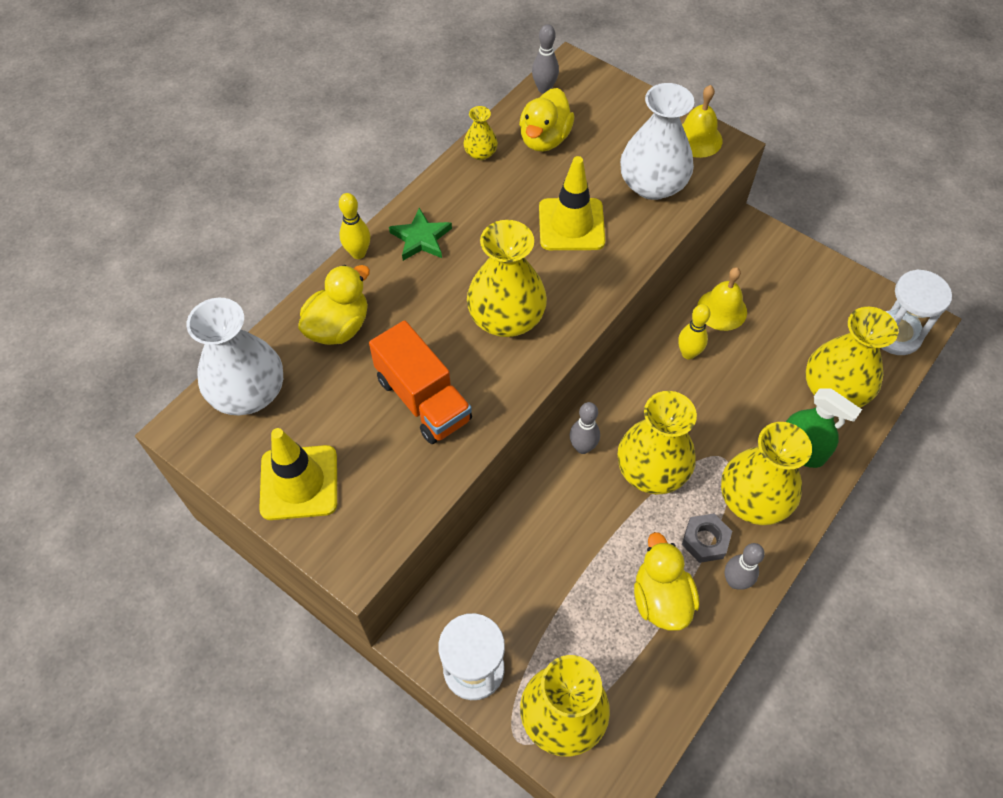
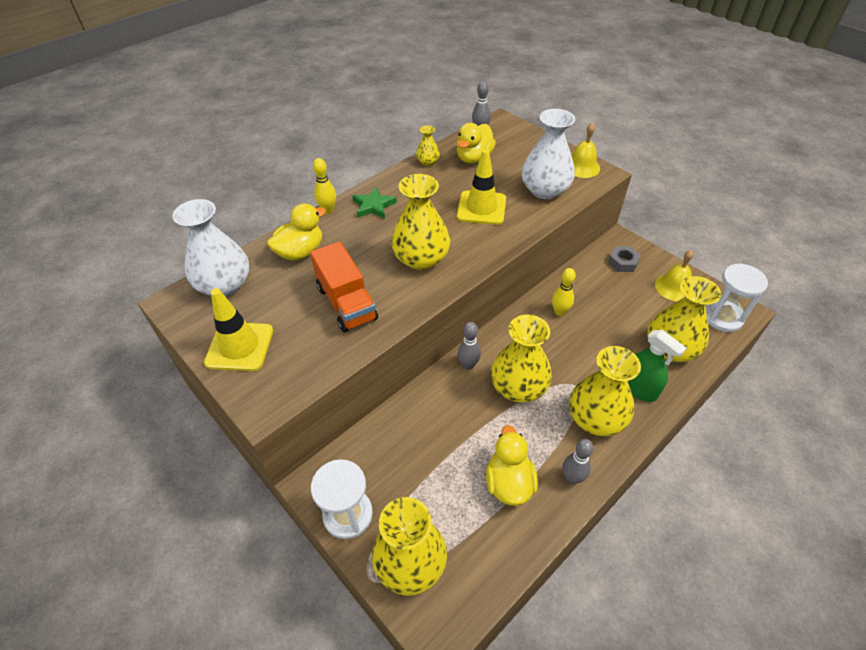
camera: 10 degrees right, 10 degrees down
grey nut [682,513,732,563] -> grey nut moved to [608,246,641,272]
yellow bell [697,267,747,331] -> yellow bell moved to [655,250,694,301]

